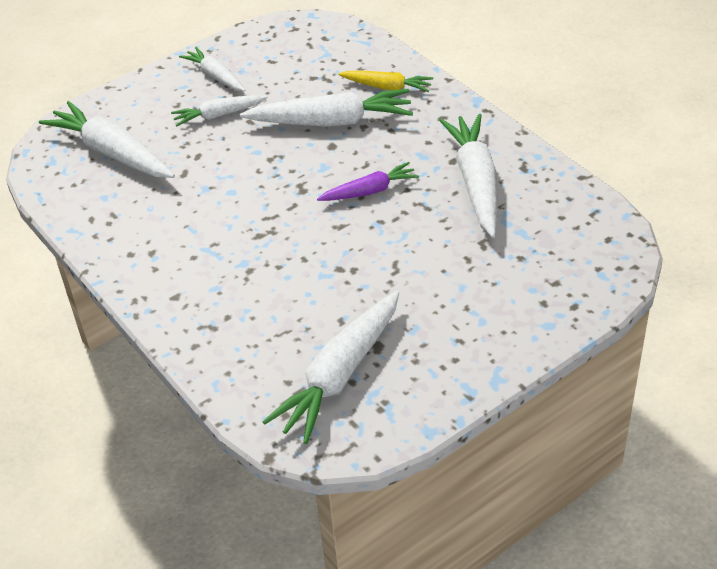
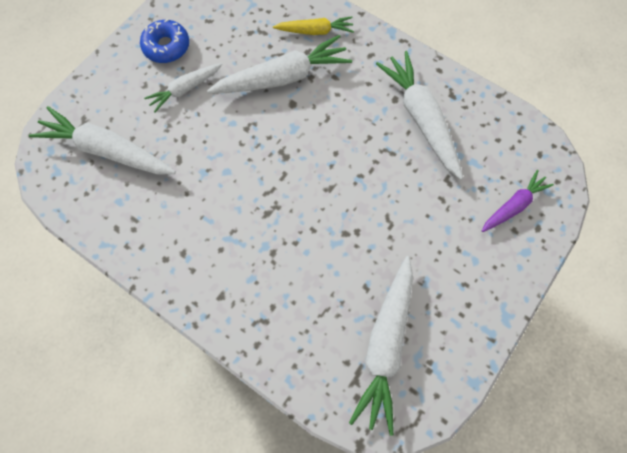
camera: 20 degrees left, 25 degrees up
white carrot [179,47,246,91] -> blue donut [140,19,189,63]
purple carrot [317,162,419,201] -> purple carrot moved to [482,170,554,232]

